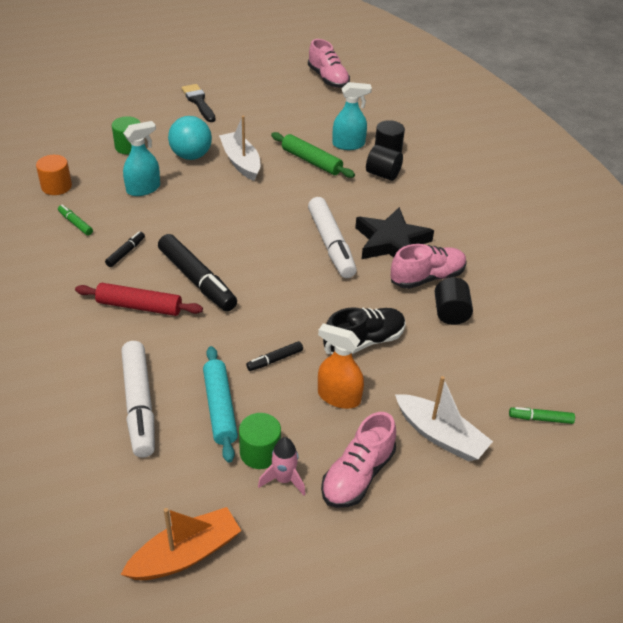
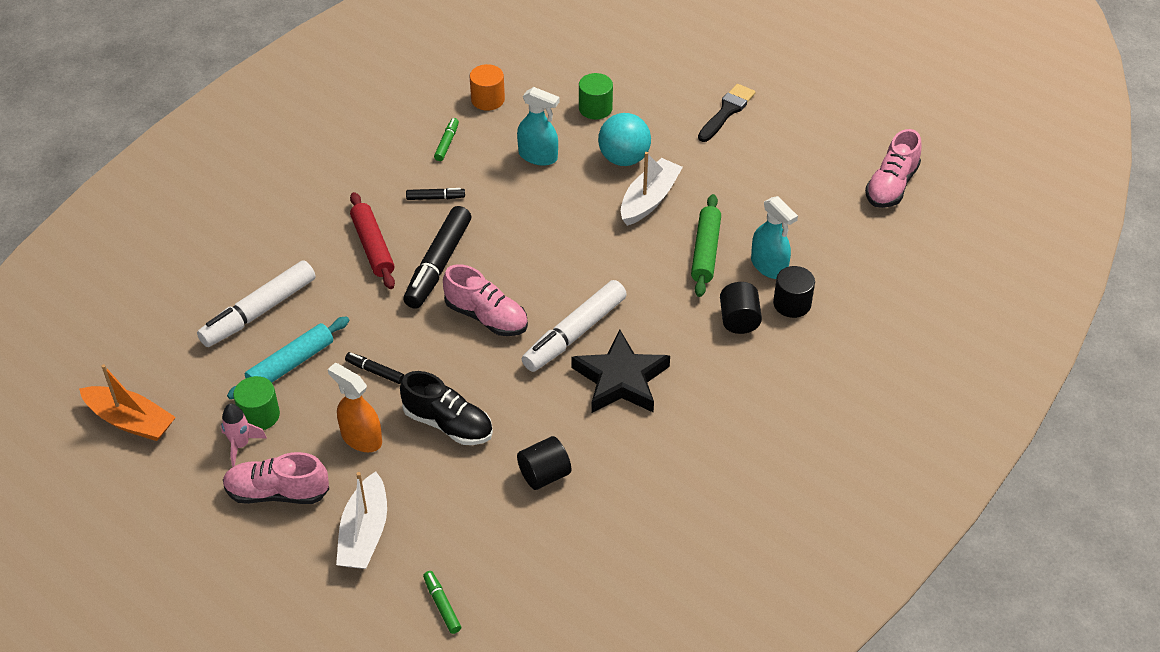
camera: 60 degrees right, 5 degrees up
orange spray bottle [318,323,364,409] -> orange spray bottle turned 45 degrees counterclockwise [328,363,382,452]
pink shoe [391,244,467,289] -> pink shoe moved to [443,264,528,336]

